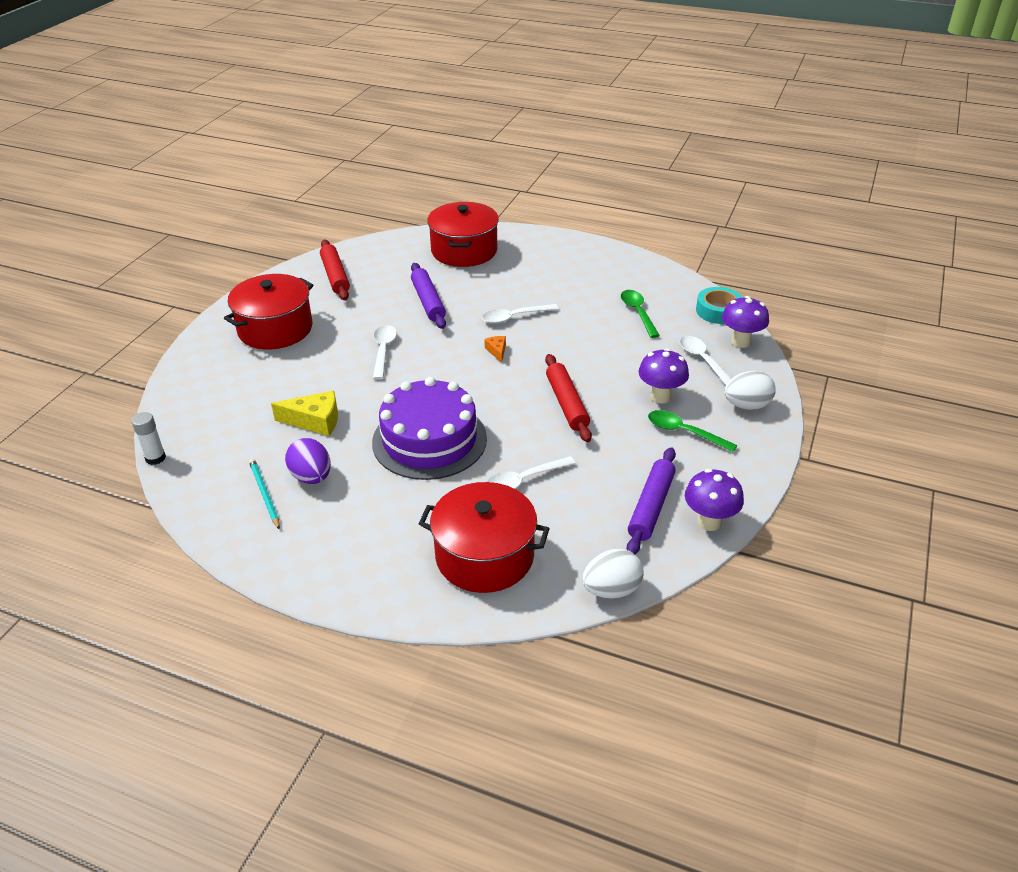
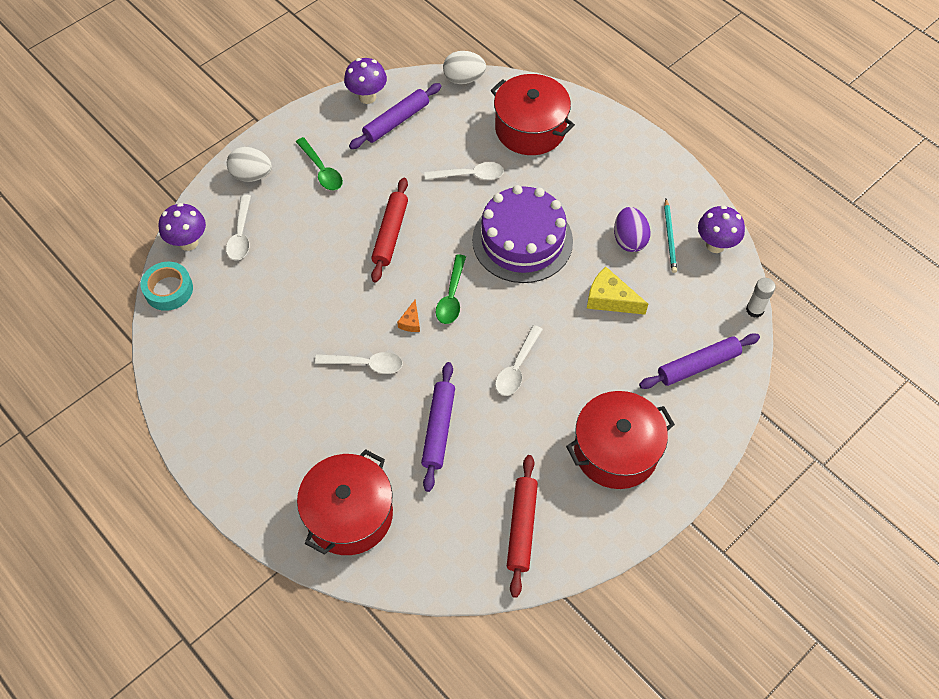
camera: 155 degrees left, 20 degrees up
green spoon [621,290,660,338] -> green spoon moved to [436,254,466,324]
purple mushroom [638,348,689,403] -> purple mushroom moved to [698,205,745,253]
none -> purple rolling pin [639,333,760,389]

